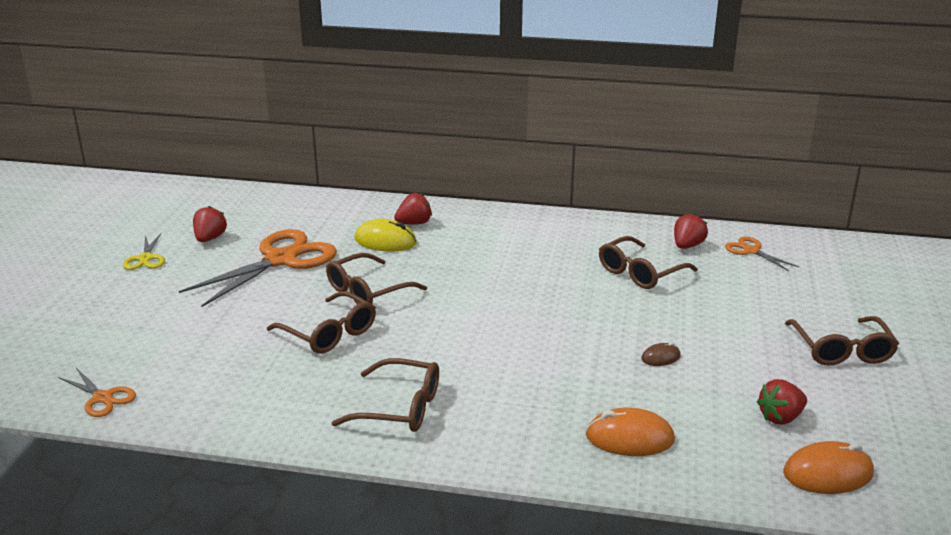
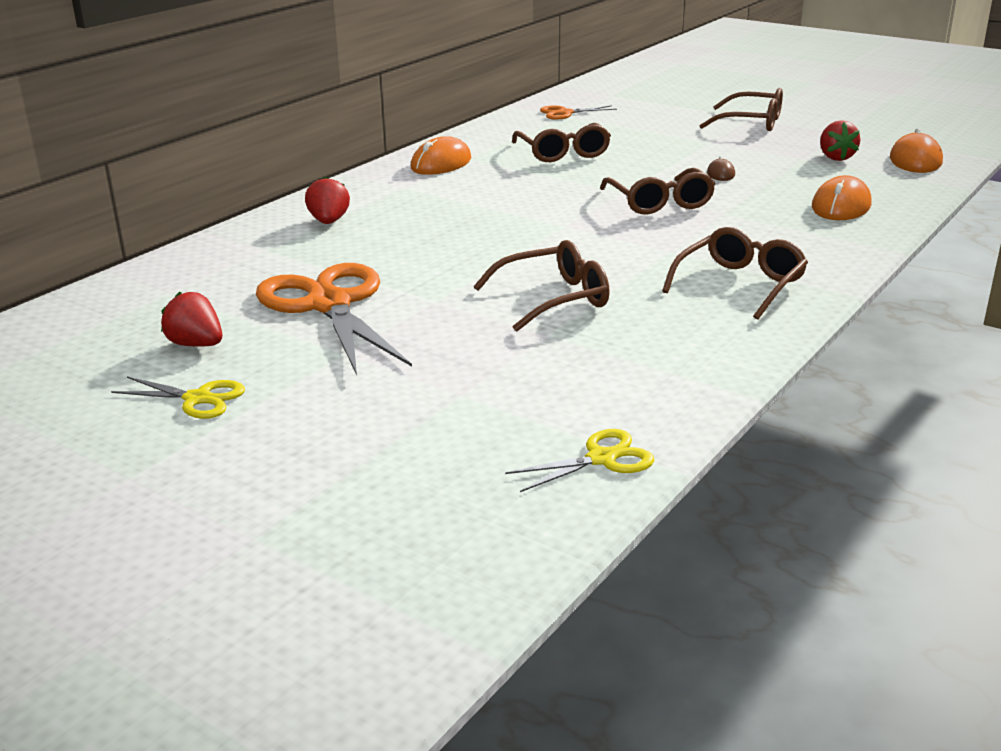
camera: 65 degrees left, 0 degrees up
orange scissors [58,368,136,417] -> yellow scissors [505,429,655,492]
brown glasses [326,253,427,304] -> brown glasses moved to [600,168,716,214]
yellow mouse [354,219,417,252] -> none
red strawberry [674,213,708,249] -> none
none -> orange mouse [411,136,471,175]

